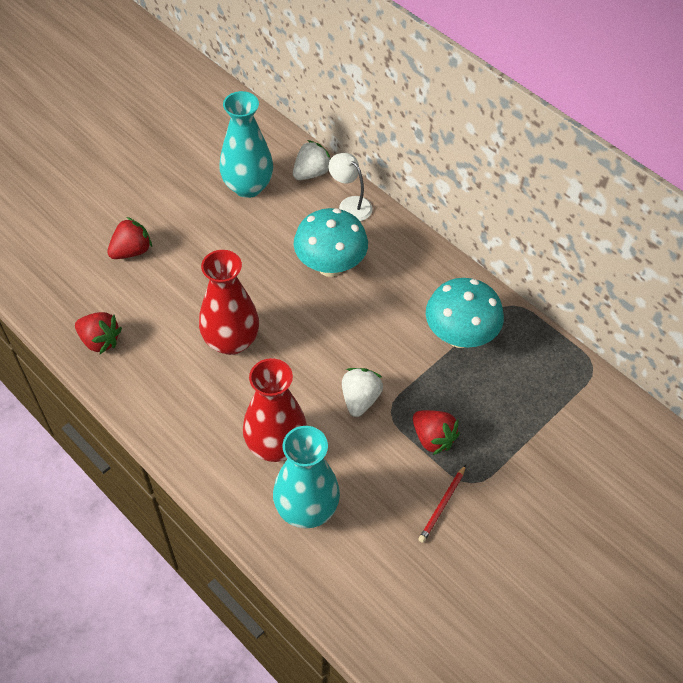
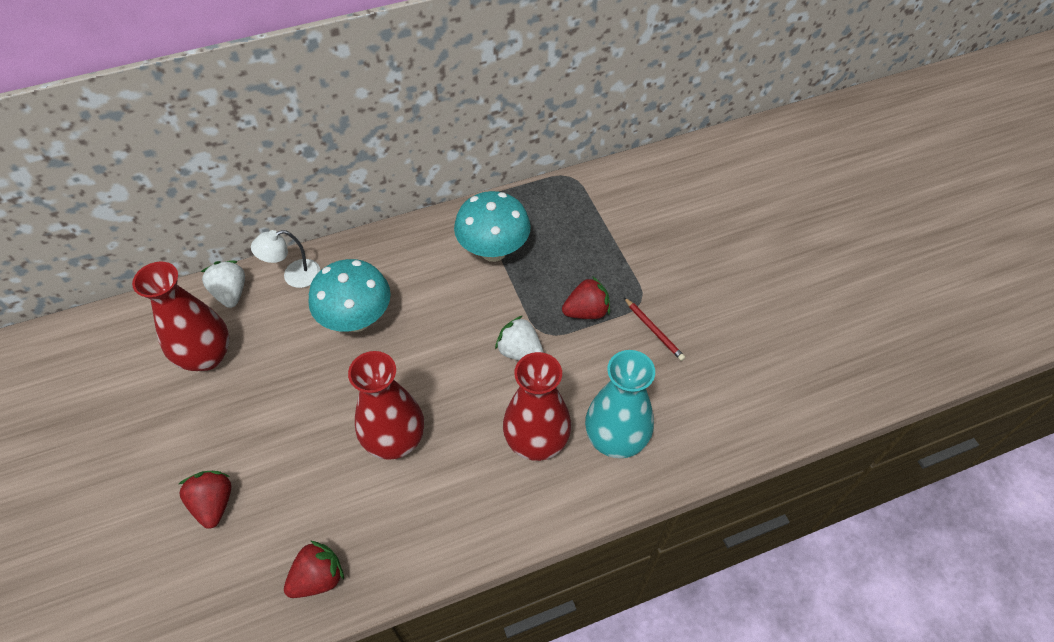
camera: 65 degrees left, 0 degrees up
turquoise vase [219,91,273,198] -> red vase [132,262,229,371]

